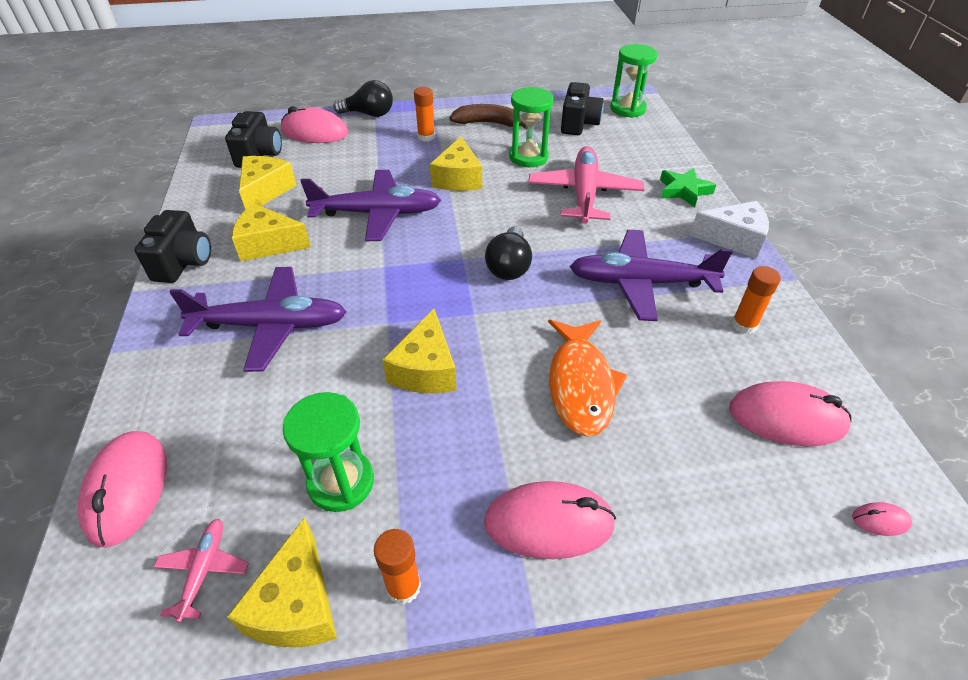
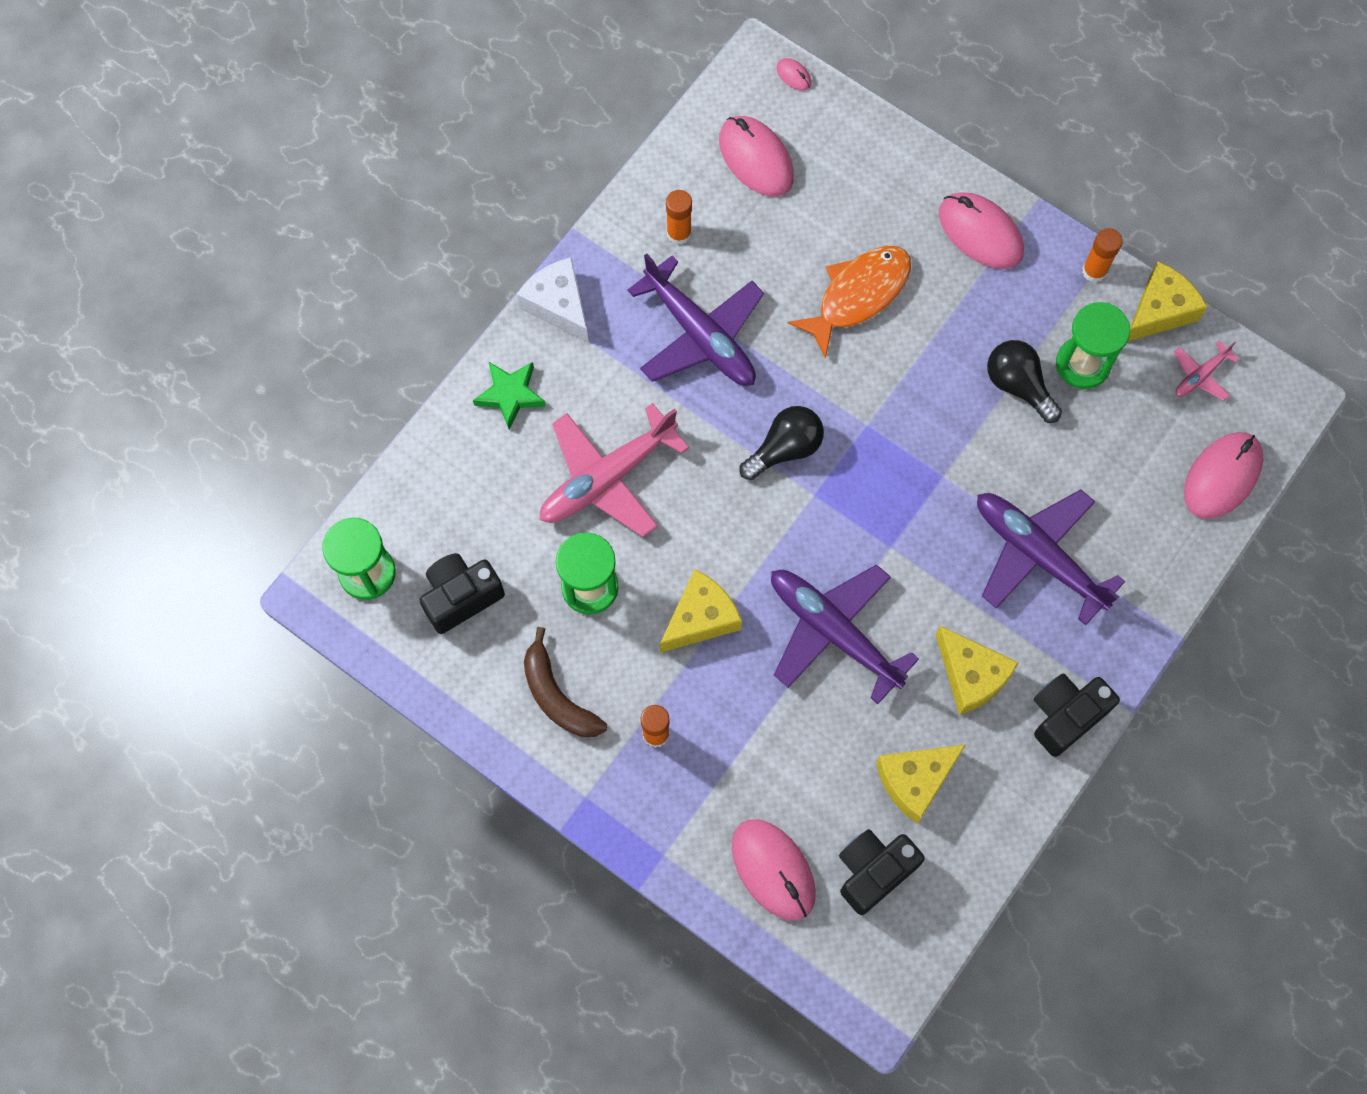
camera: 135 degrees left, 25 degrees up
black light bulb [333,80,393,117] -> black light bulb moved to [987,340,1062,423]
yellow cheese [382,309,457,393] -> none

